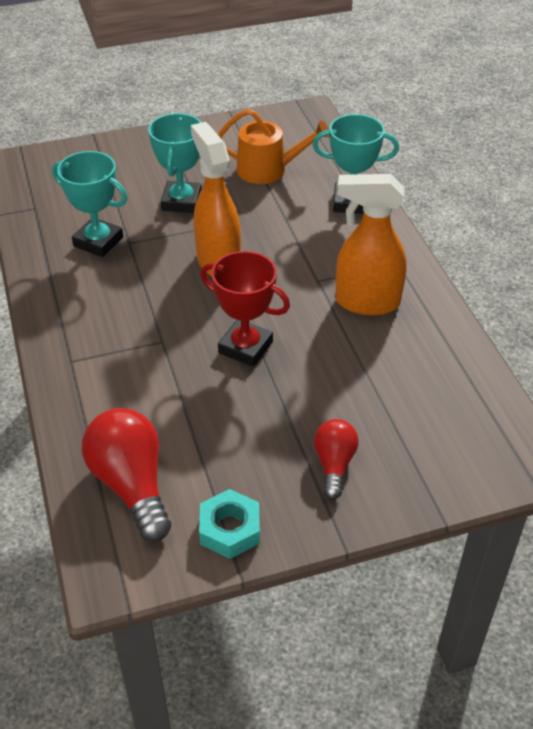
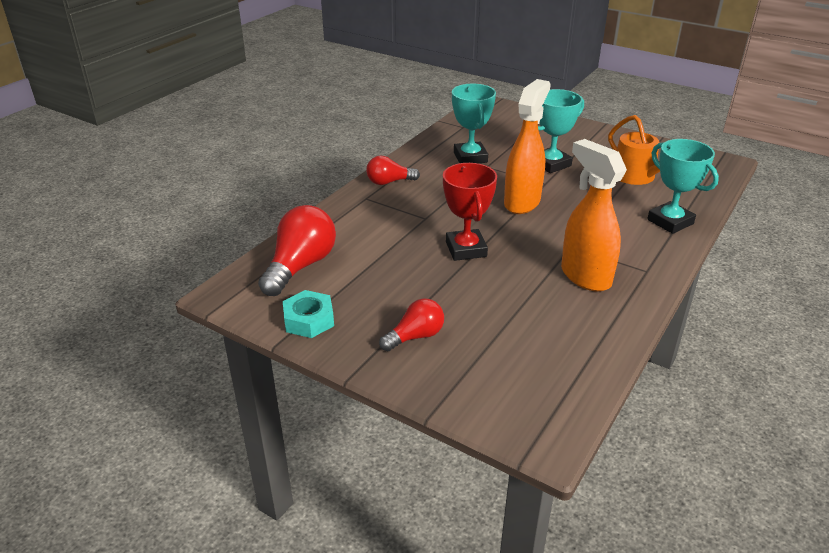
camera: 50 degrees right, 10 degrees down
none -> red light bulb [366,156,420,185]

